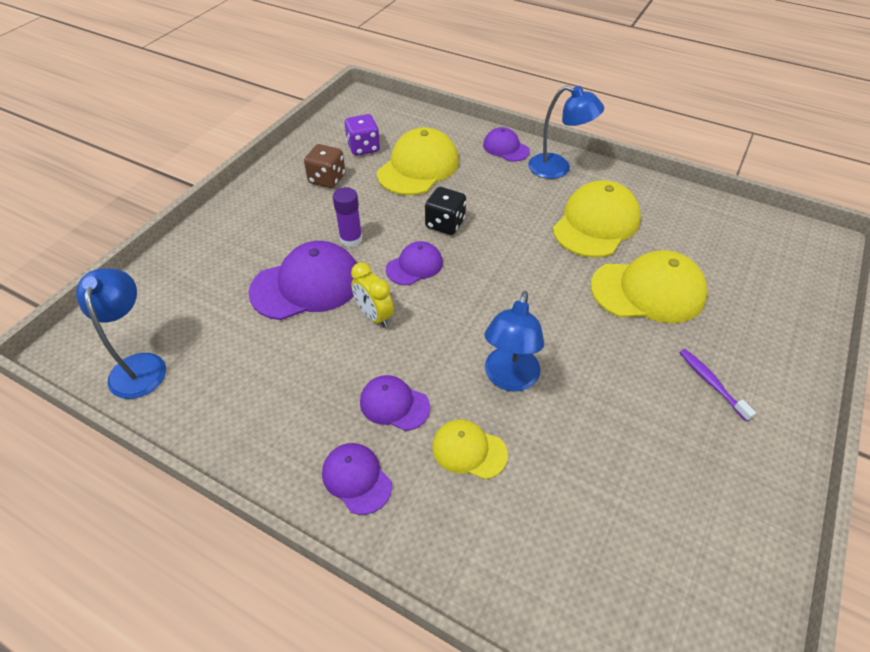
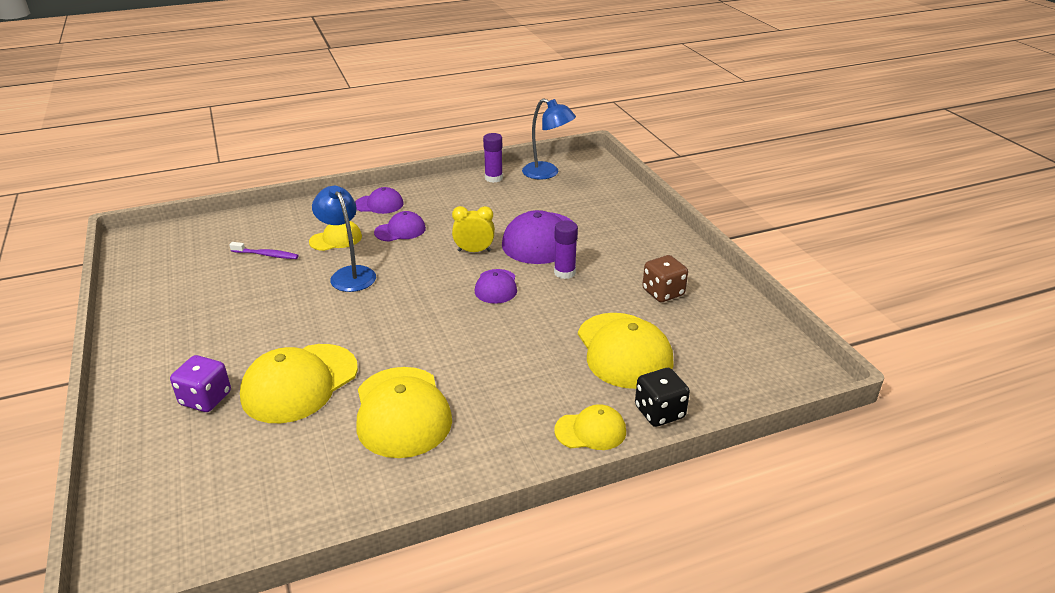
camera: 130 degrees right, 15 degrees down
purple dice [344,114,380,156] -> purple dice moved to [170,355,231,412]
black dice [425,187,466,235] -> black dice moved to [635,368,690,427]
purple cap [483,127,530,162] -> yellow cap [554,404,626,450]
blue lamp [528,86,604,179] -> none
purple toothbrush [679,349,756,421] -> purple toothbrush moved to [229,242,299,259]
none -> purple glue stick [483,133,503,183]

